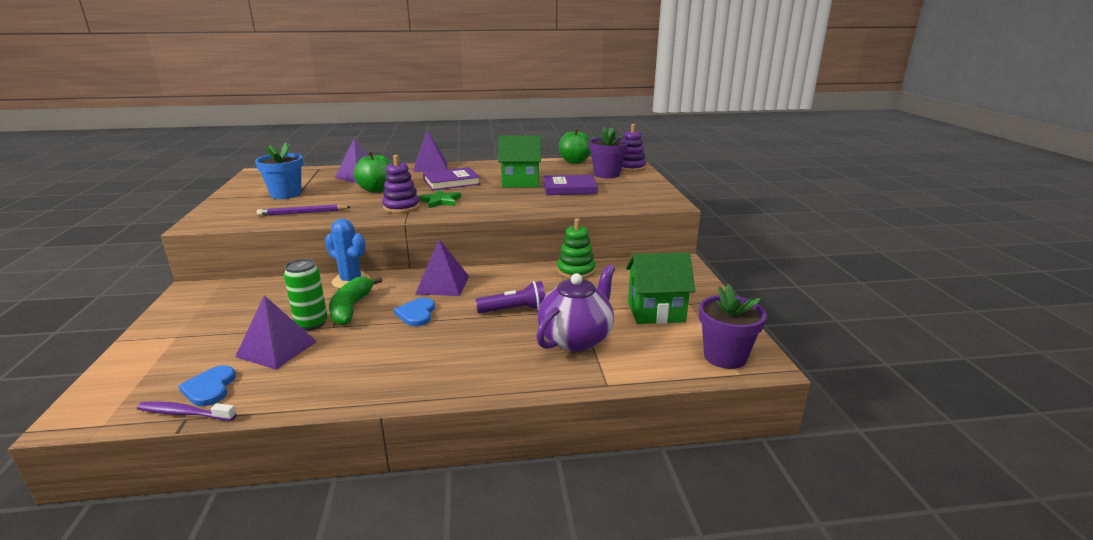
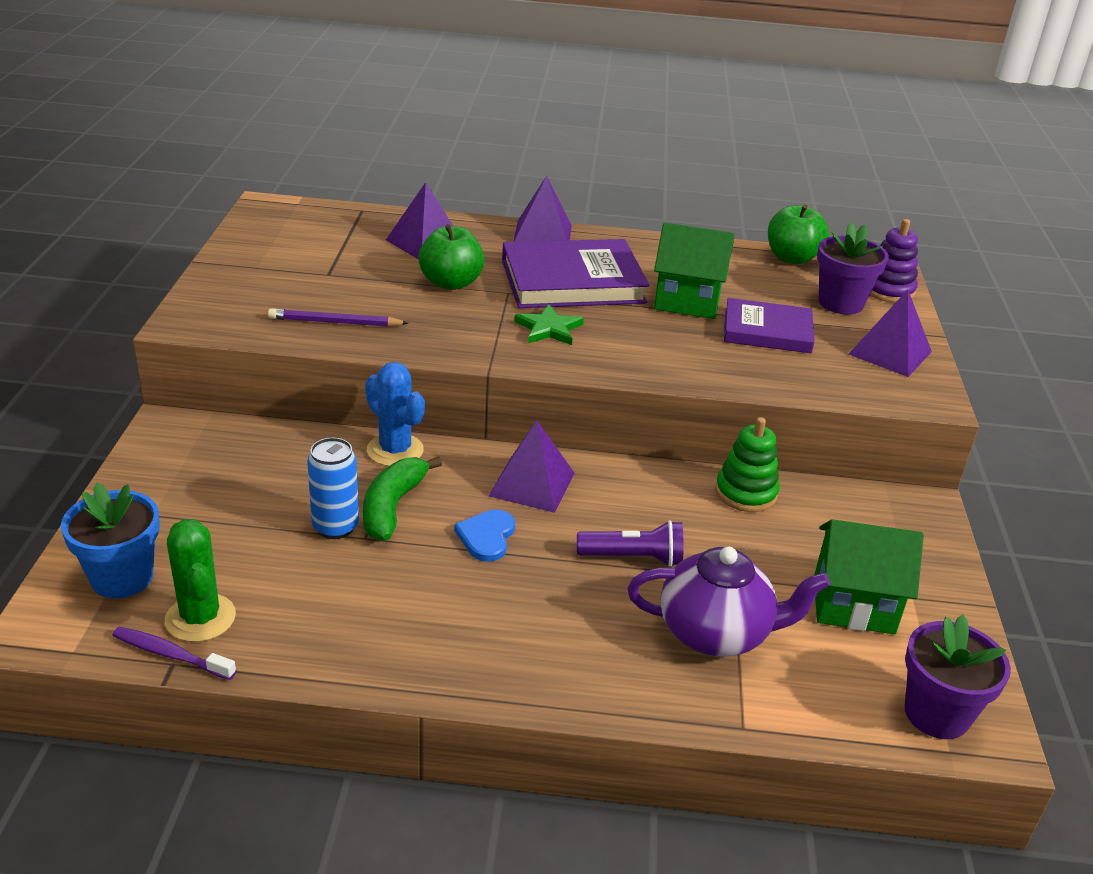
camera: 10 degrees right, 10 degrees up
blue heart [179,365,236,406] -> green cactus [165,519,236,642]
purple pyramid [235,295,317,370] -> purple pyramid moved to [849,290,932,377]
blue flower pot [255,142,303,199] -> blue flower pot moved to [61,482,160,599]
green can [284,259,328,331] -> blue can [307,437,359,539]
purple stacking toy [382,155,420,213] -> none
purple book [423,167,480,190] -> purple book [502,239,649,308], size x1.57
purple teapot [536,264,615,352] -> purple teapot turned 45 degrees clockwise [627,547,830,657]

